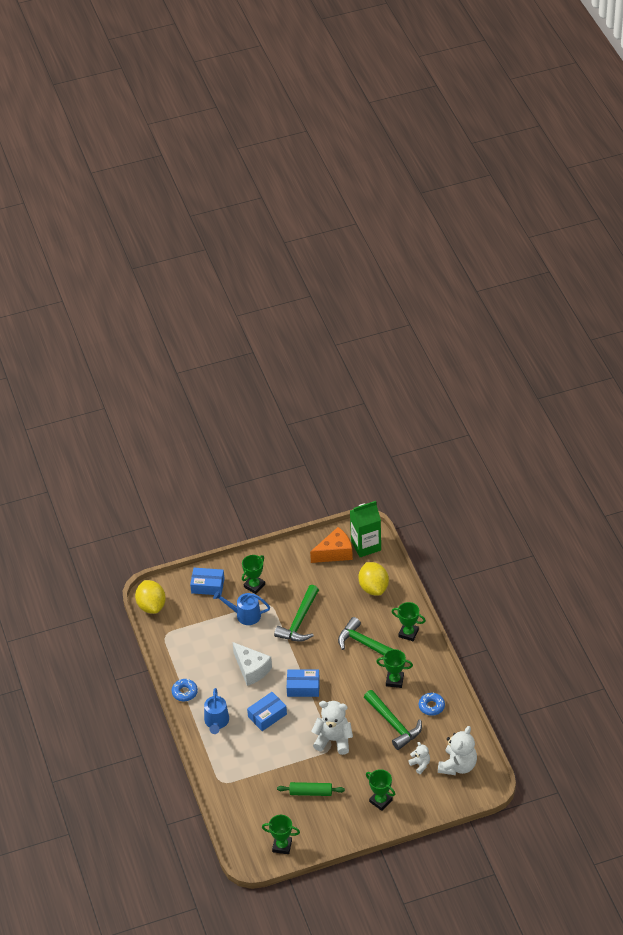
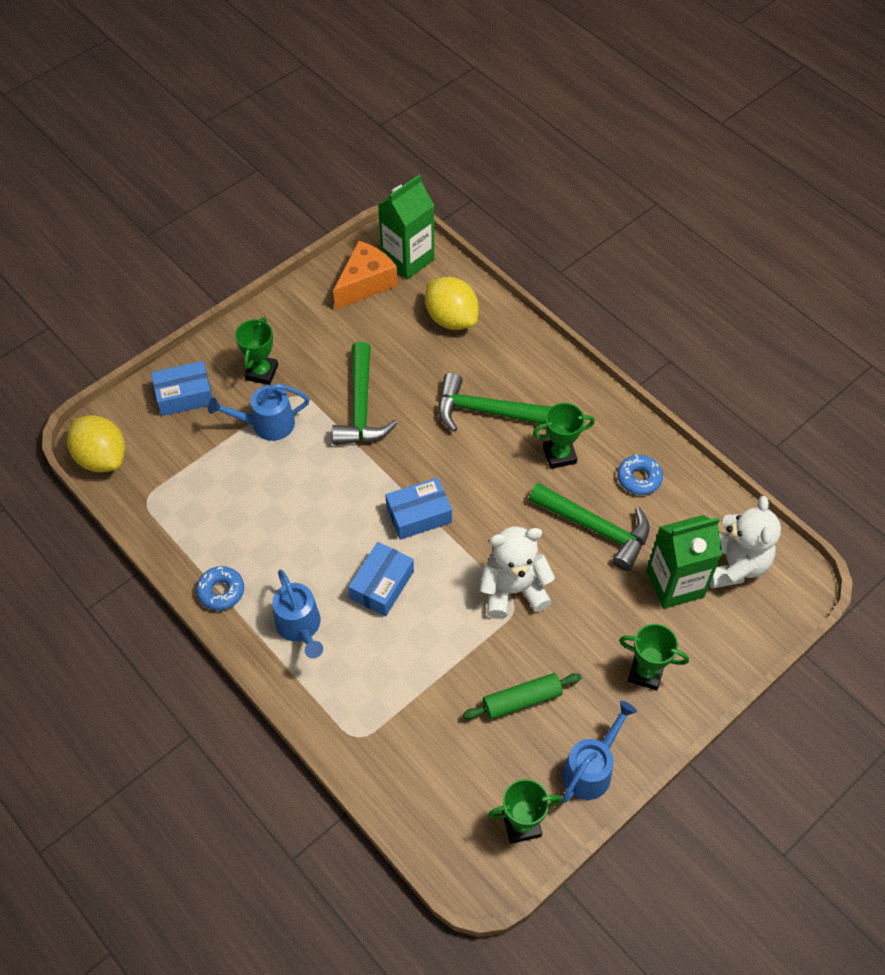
camera: 25 degrees left, 10 degrees up
white cheese [233,642,272,686] -> none
green trophy [391,602,426,641] -> none
white teddy bear [408,742,430,774] -> green carton [647,515,722,609]
none -> blue watering can [562,701,637,803]

